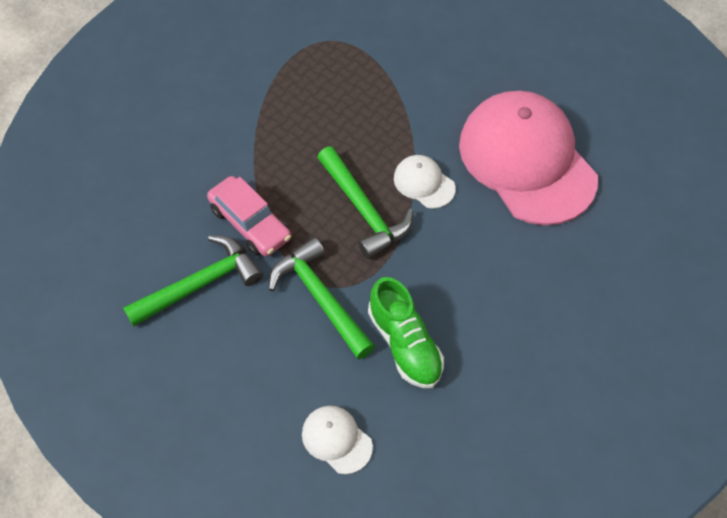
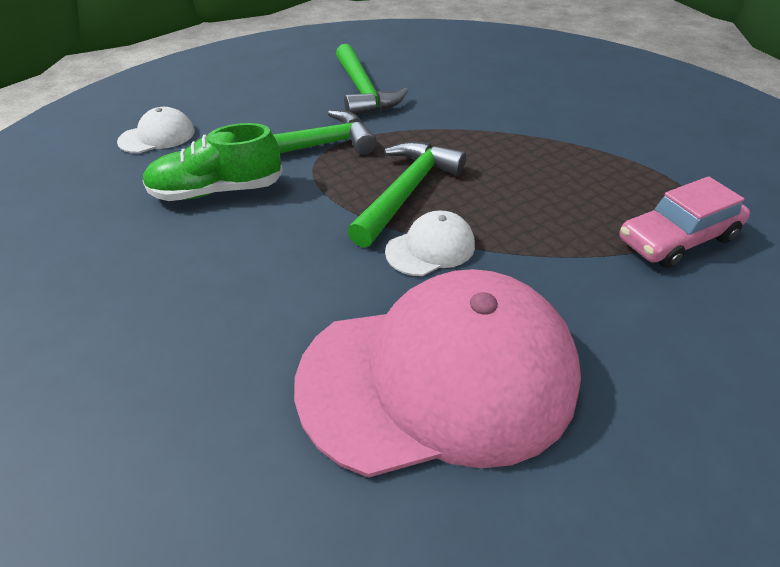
camera: 105 degrees right, 15 degrees down
pink car [207,176,291,257] -> pink car moved to [619,176,750,268]
green hammer [317,146,413,259] -> green hammer turned 135 degrees clockwise [347,142,466,248]

